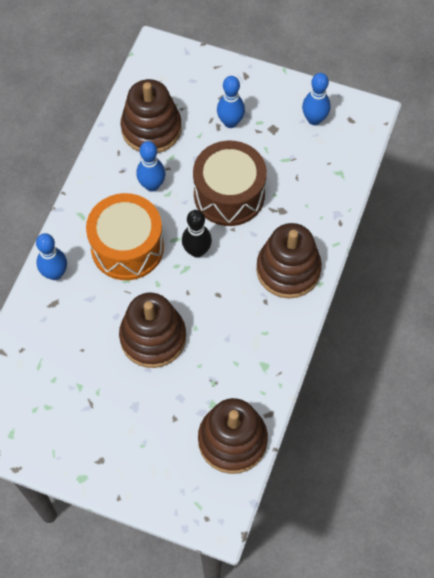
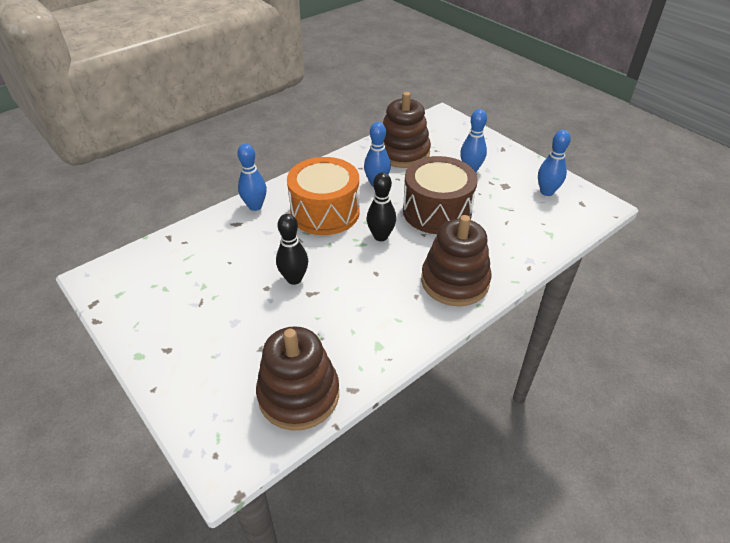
camera: 30 degrees right, 20 degrees down
brown stacking toy [119,293,186,368] -> black bowling pin [276,214,308,285]

